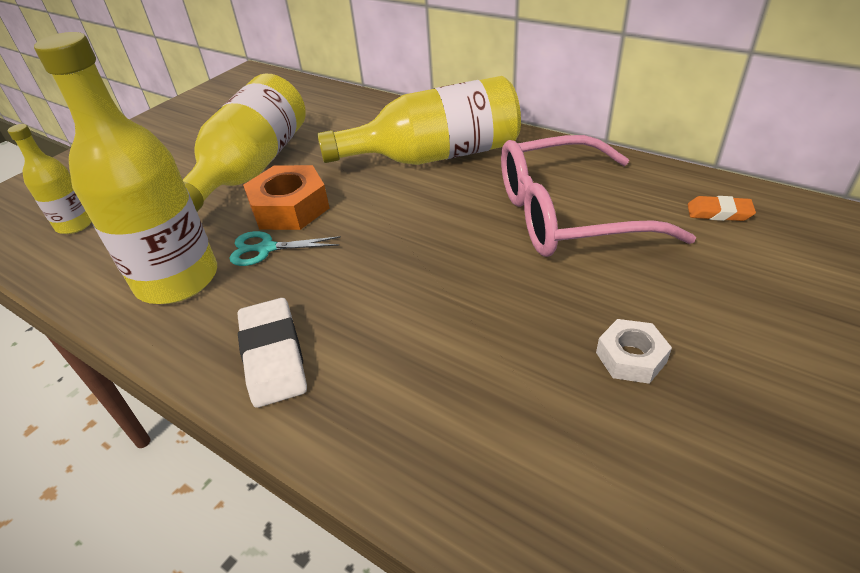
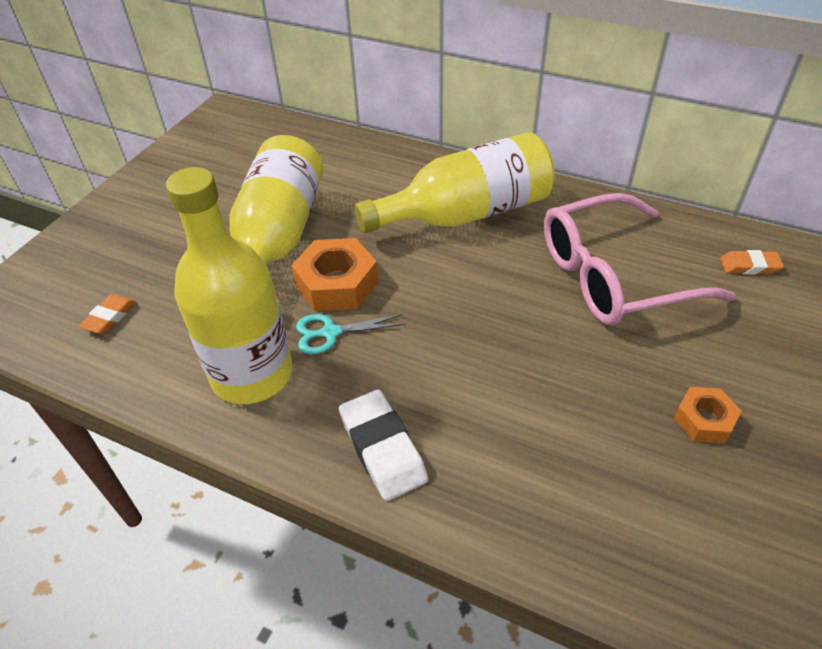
camera: 10 degrees left, 5 degrees up
yellow bottle [8,124,92,234] -> orange eraser [79,294,136,334]
white nut [596,319,672,384] -> orange nut [674,387,742,443]

